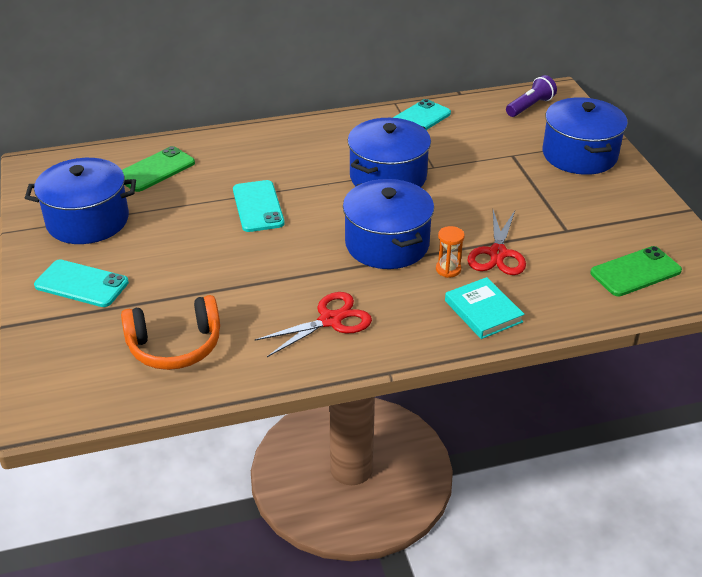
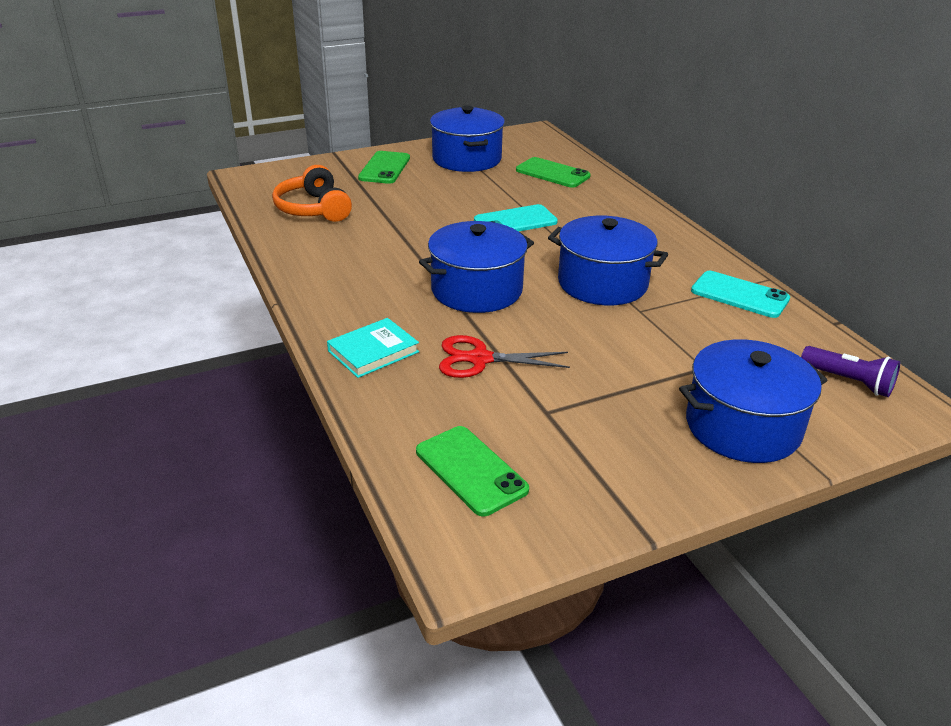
camera: 80 degrees right, 5 degrees down
turquoise phone [34,260,129,307] -> green phone [358,151,410,184]
red scissors [254,292,372,357] -> none
orange hourglass [436,226,464,278] -> none

